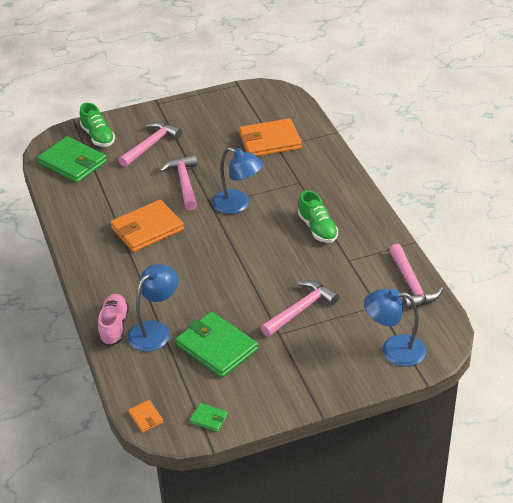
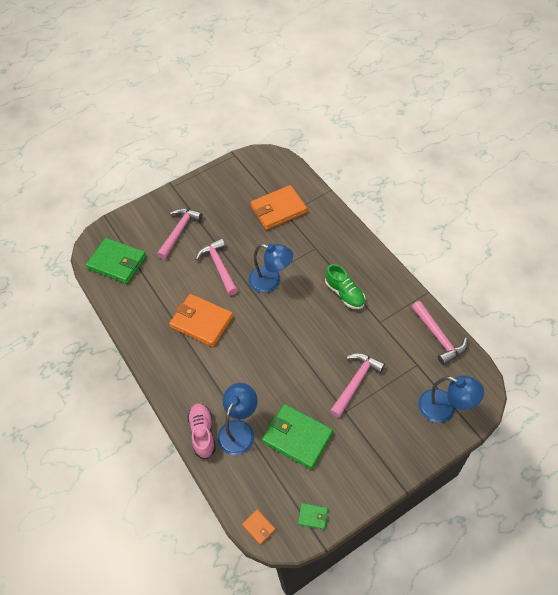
camera: 10 degrees left, 15 degrees up
green shoe [80,103,115,147] -> none
orange wallet [110,200,184,252] -> orange wallet turned 75 degrees clockwise [169,294,233,347]
blue lamp [364,289,426,367] -> blue lamp turned 150 degrees counterclockwise [418,375,484,423]

